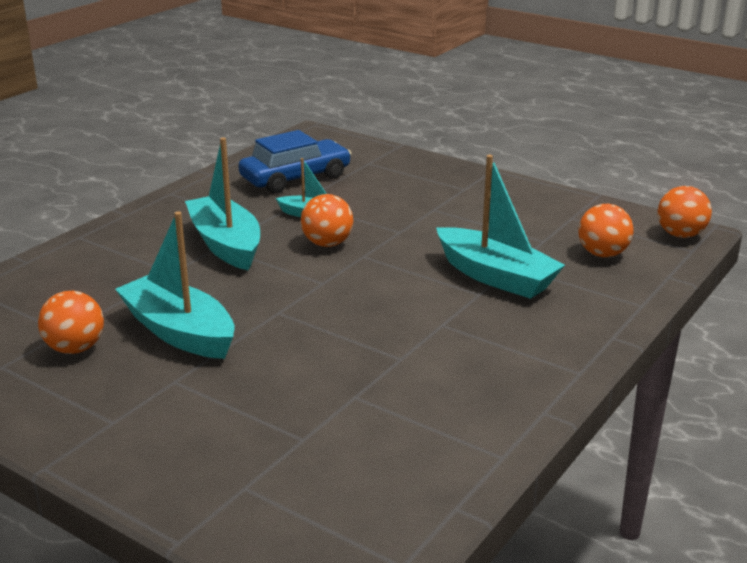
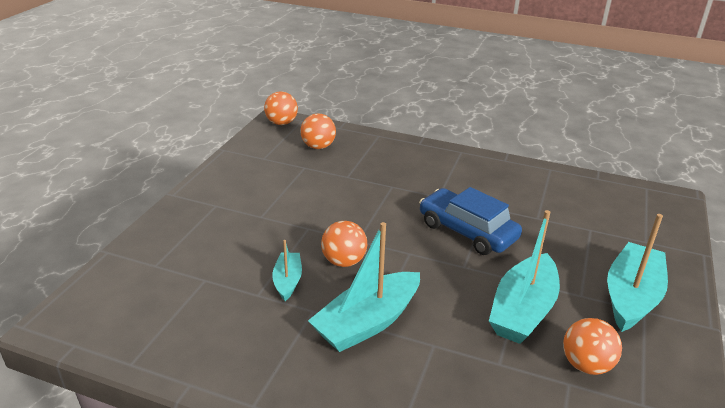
camera: 105 degrees left, 5 degrees up
blue car [238,130,351,193] -> blue car moved to [419,187,522,255]
turquoise boat [436,155,565,299] -> turquoise boat moved to [607,214,668,332]

